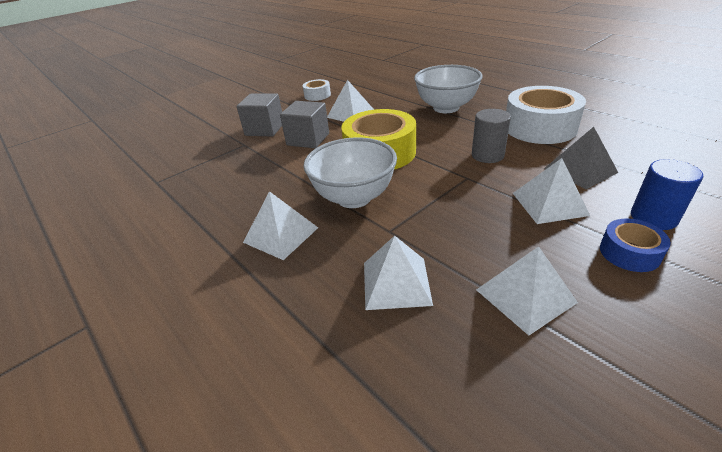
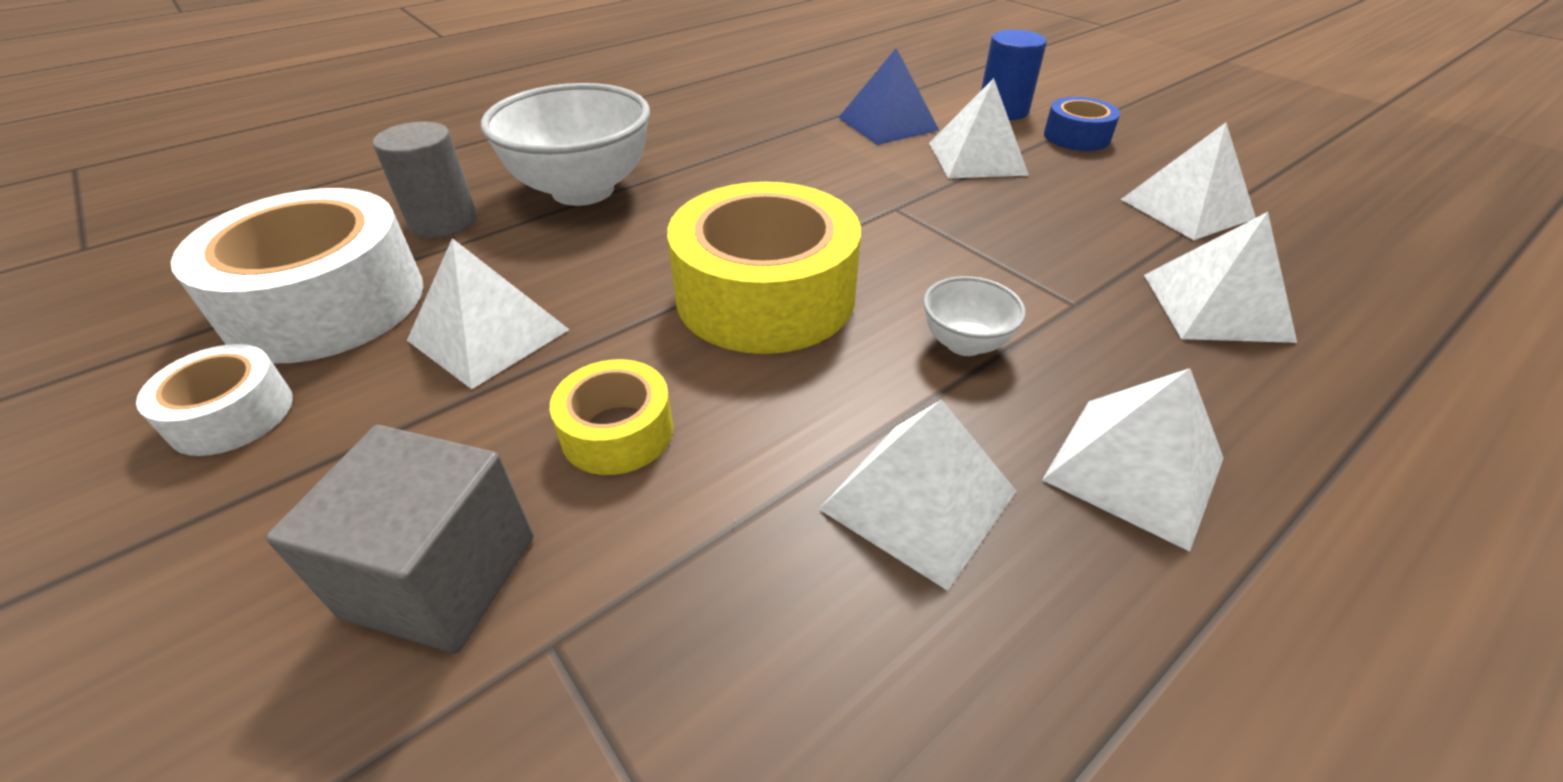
camera: 90 degrees left, 5 degrees up
grey cube [280,101,329,148] -> yellow tape [550,359,673,475]
white bowl [303,137,397,208] -> white bowl [923,276,1026,356], size x0.47
grey cylinder [472,109,511,163] -> grey cylinder moved to [373,122,477,238]
white tape [506,86,586,144] -> white tape moved to [171,188,423,363]
grey pyramid [544,127,618,190] -> blue pyramid [838,48,939,145]
none -> white pyramid [819,399,1016,591]

